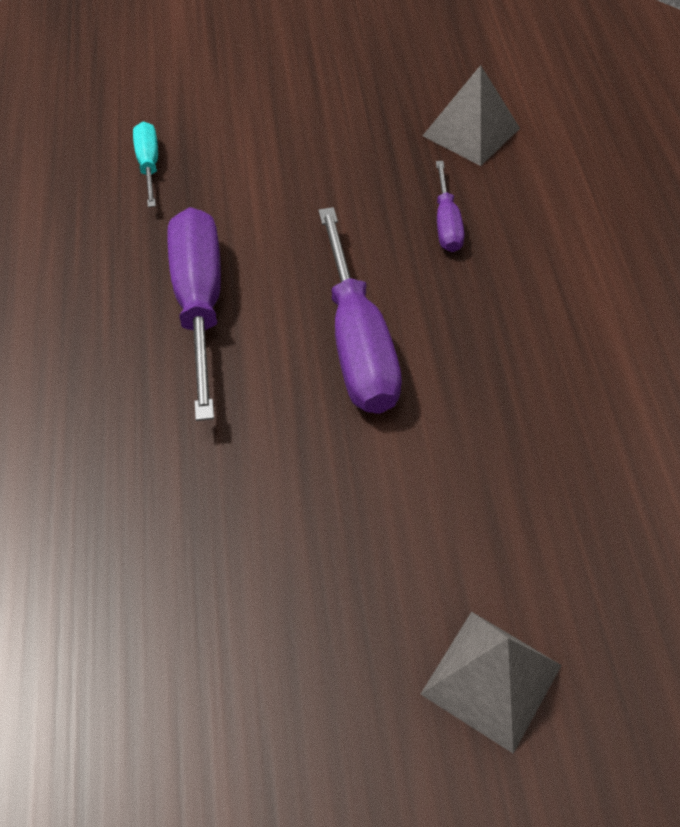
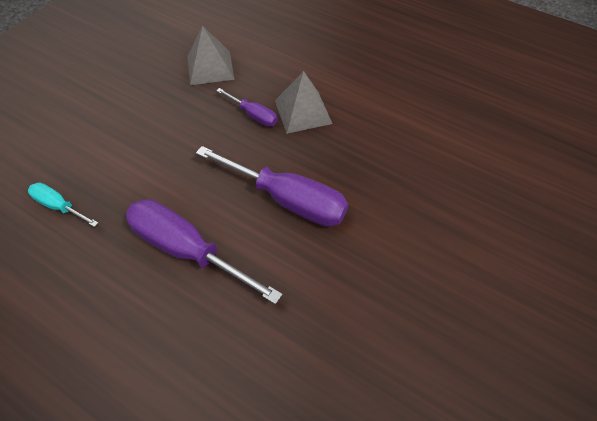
camera: 50 degrees left, 0 degrees up
grey pyramid [421,611,562,754] -> grey pyramid moved to [275,71,332,134]

